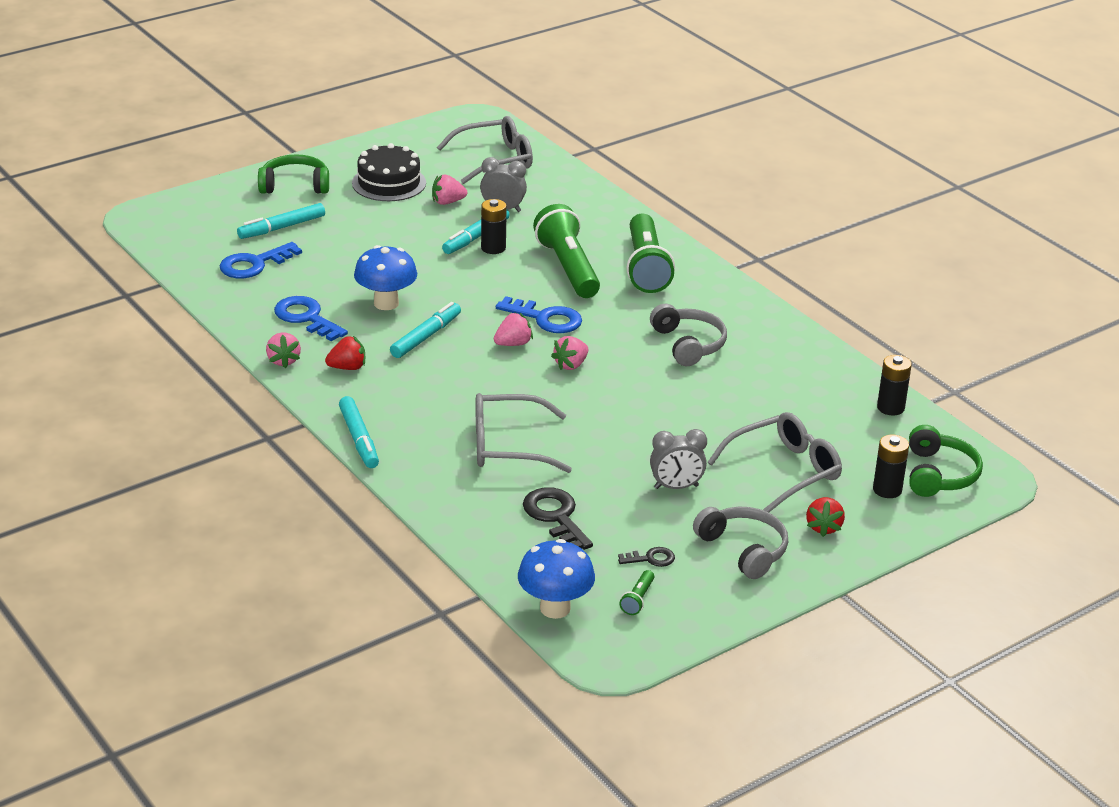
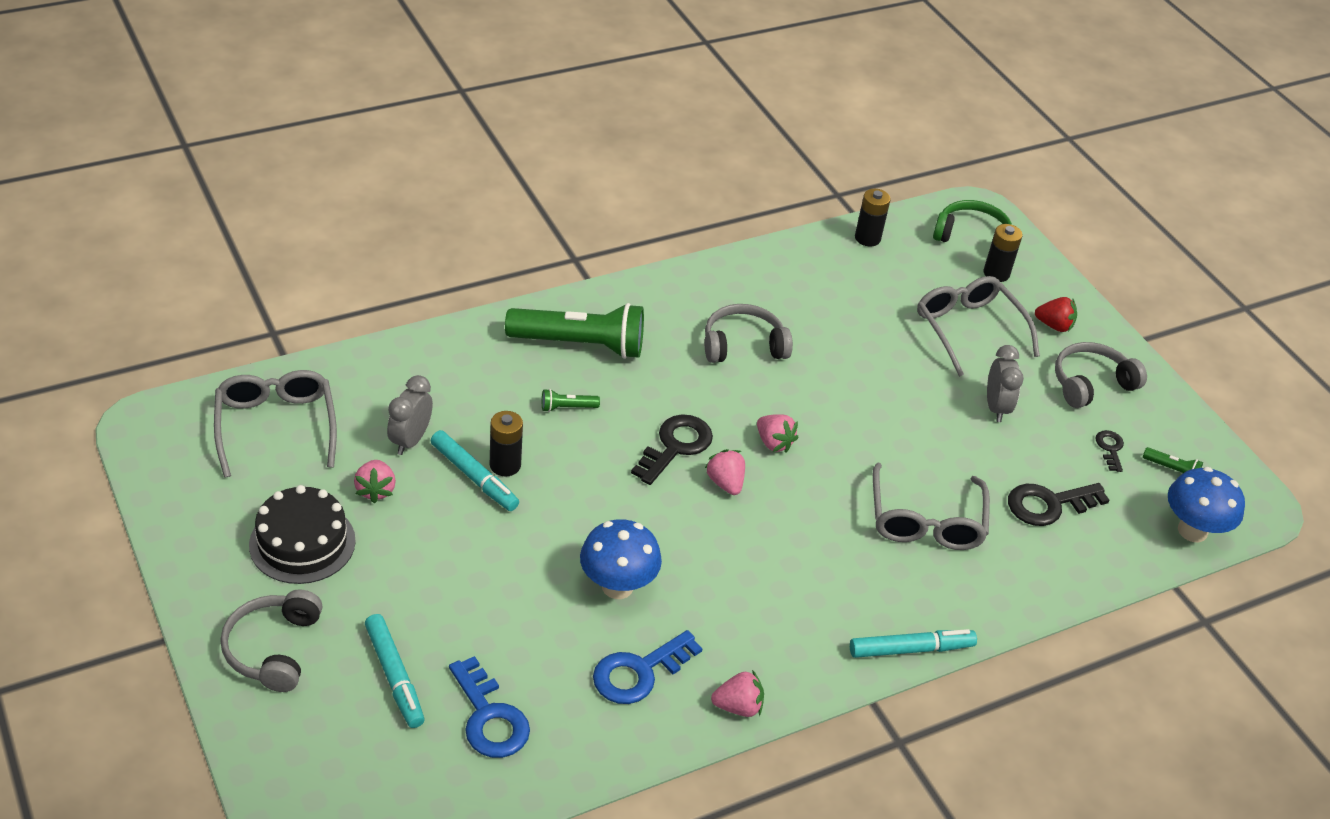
camera: 85 degrees left, 10 degrees up
green headphones [258,154,329,194] -> grey headphones [220,589,322,692]
red strawberry [325,336,365,370] -> none
turquoise marker [390,302,461,358] -> none
blue key [496,296,582,333] -> black key [631,414,713,485]
green flashlight [533,204,600,298] -> green flashlight [542,389,600,412], size x0.41

